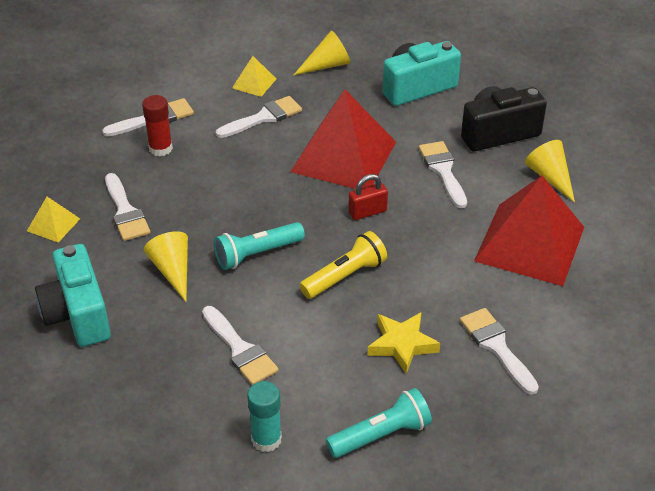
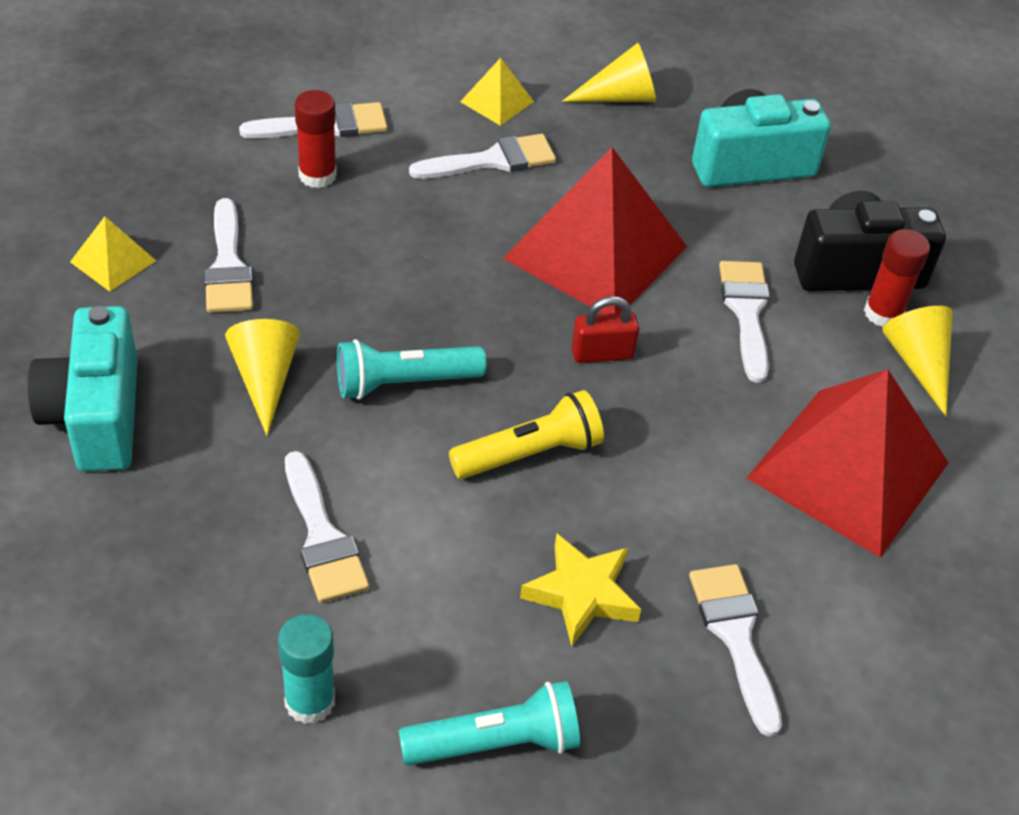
camera: 10 degrees right, 5 degrees up
none -> red glue stick [864,229,930,327]

